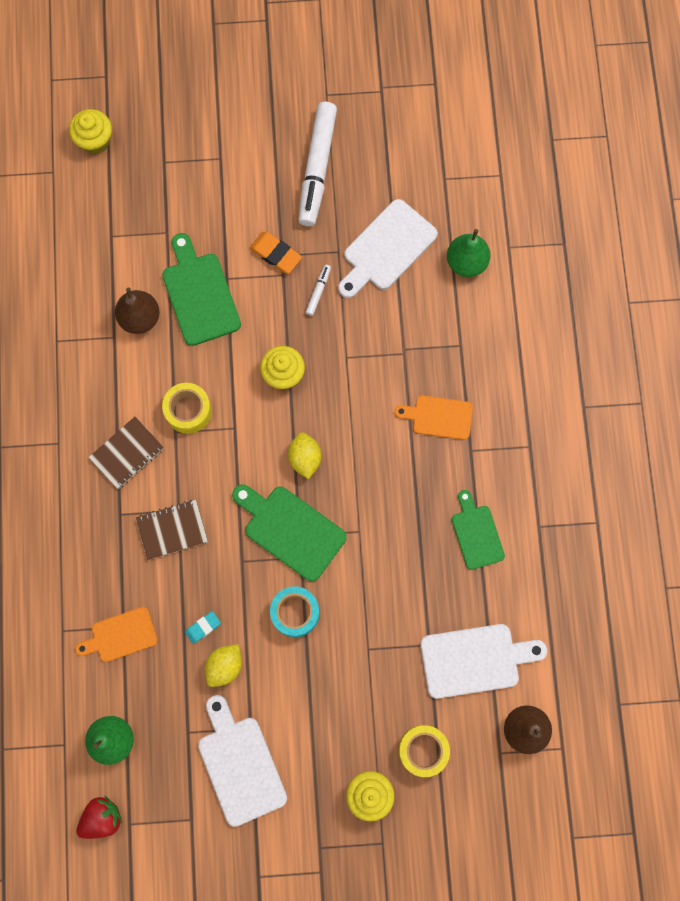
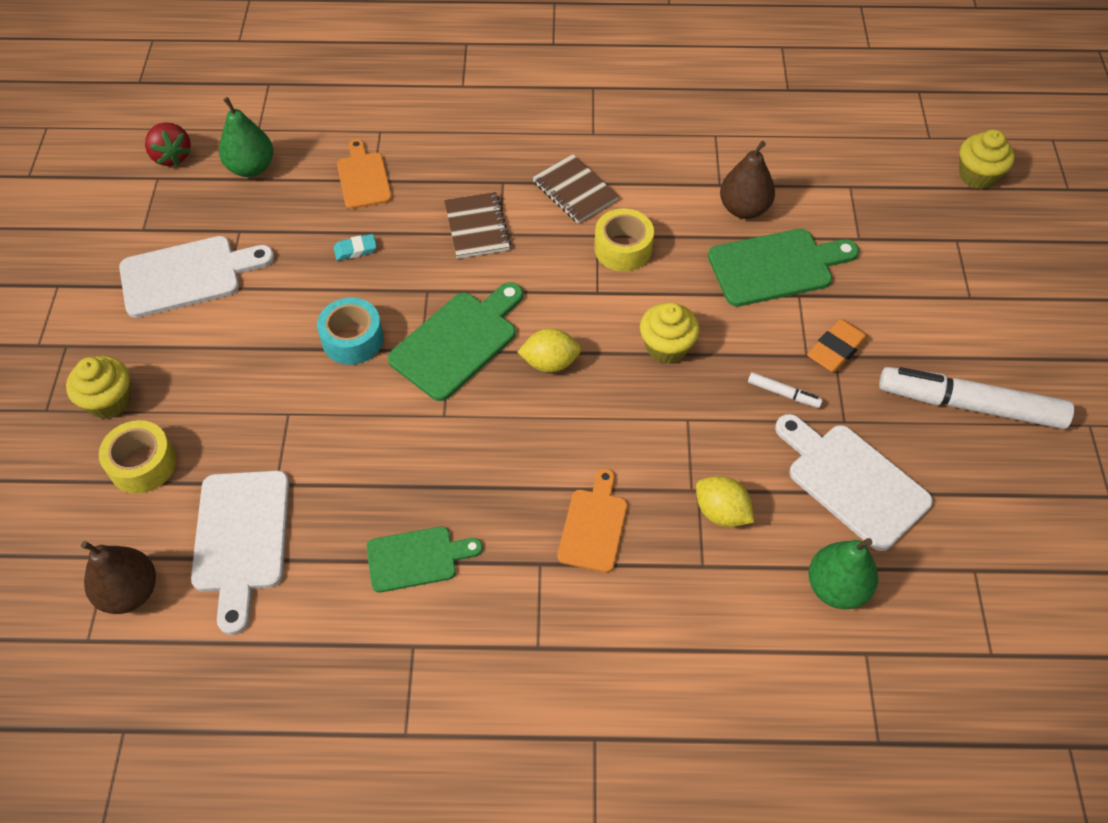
camera: 95 degrees right, 20 degrees down
turquoise eraser [185,611,221,644] -> turquoise eraser turned 75 degrees counterclockwise [333,234,377,261]
yellow lemon [205,644,242,687] -> yellow lemon moved to [696,476,754,527]

